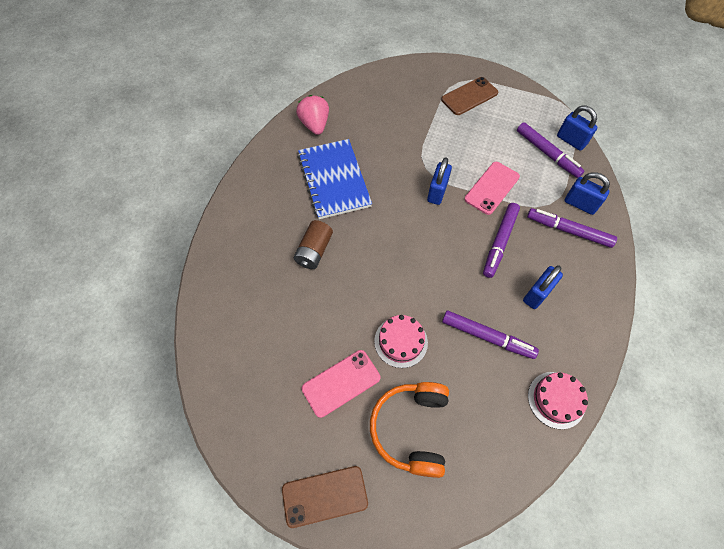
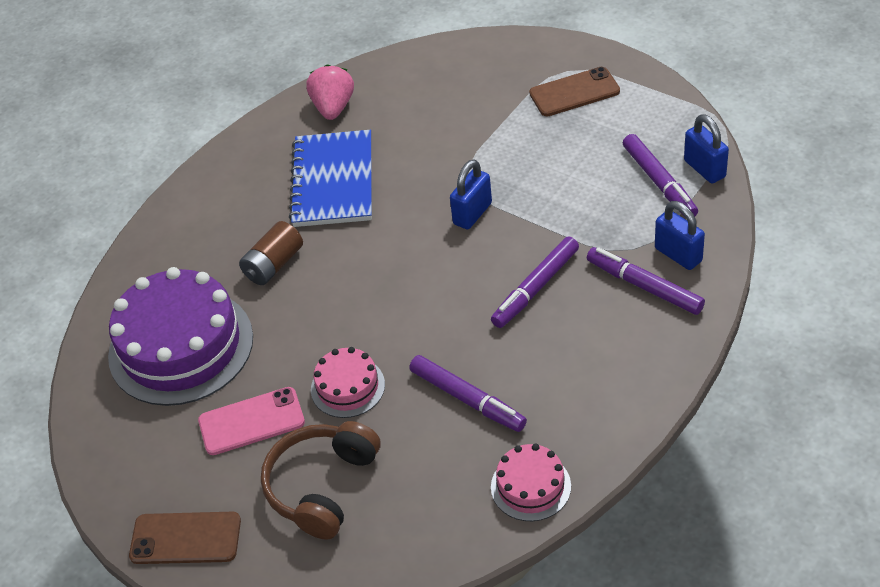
camera: 20 degrees right, 15 degrees down
orange headphones [370,382,449,478] -> brown headphones [261,421,380,540]
pink phone [464,162,520,215] -> none
blue padlock [523,266,563,309] -> none
none -> purple cake [108,267,253,406]

